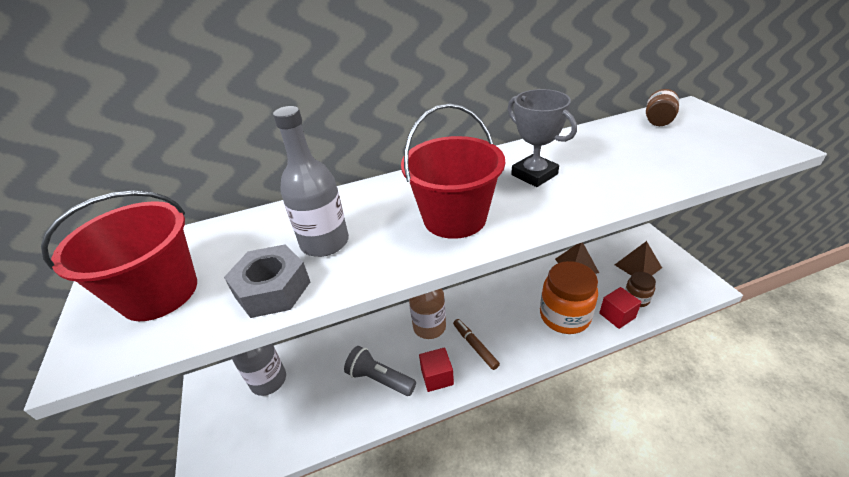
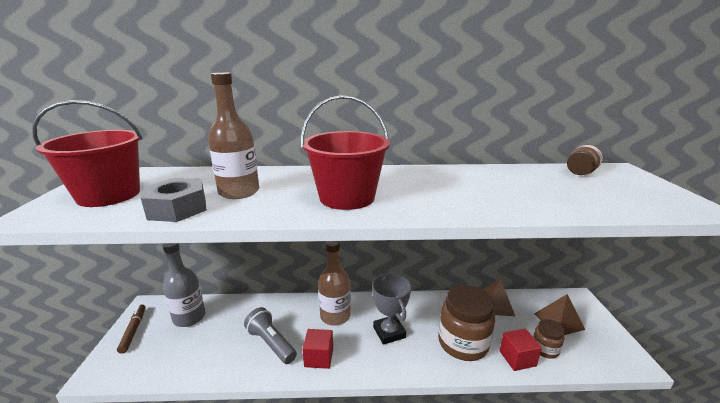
camera: 15 degrees right, 15 degrees down
grey bottle [273,106,349,257] -> brown bottle [208,72,259,199]
brown marker [453,319,500,370] -> brown marker moved to [117,304,145,354]
grey trophy [508,89,577,187] -> grey trophy moved to [372,273,411,345]
orange jar [540,261,598,334] -> brown jar [438,285,495,361]

